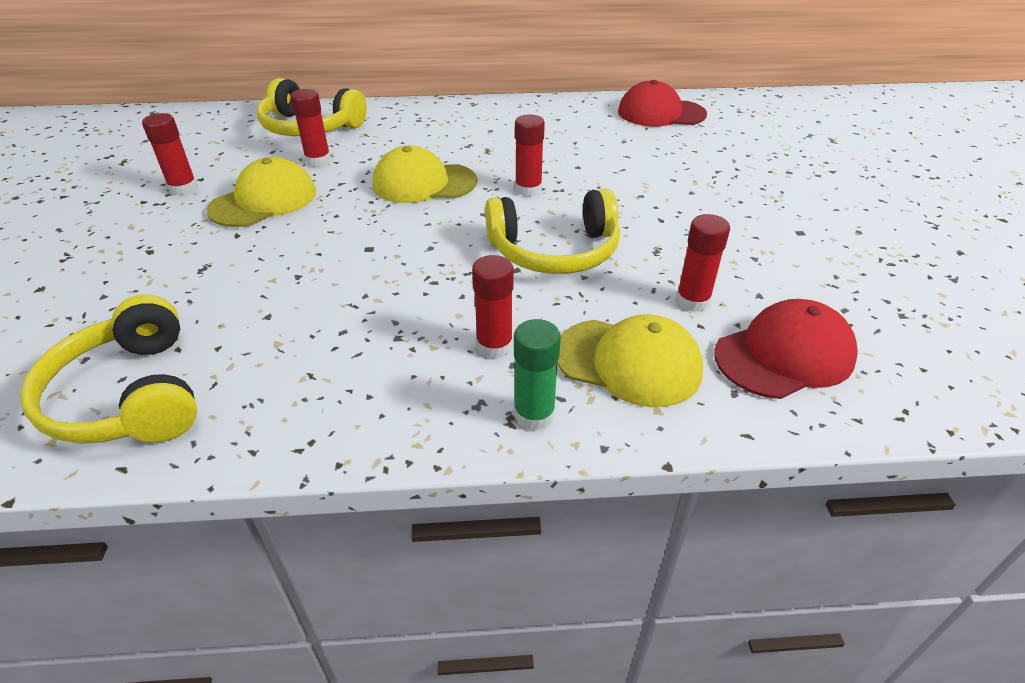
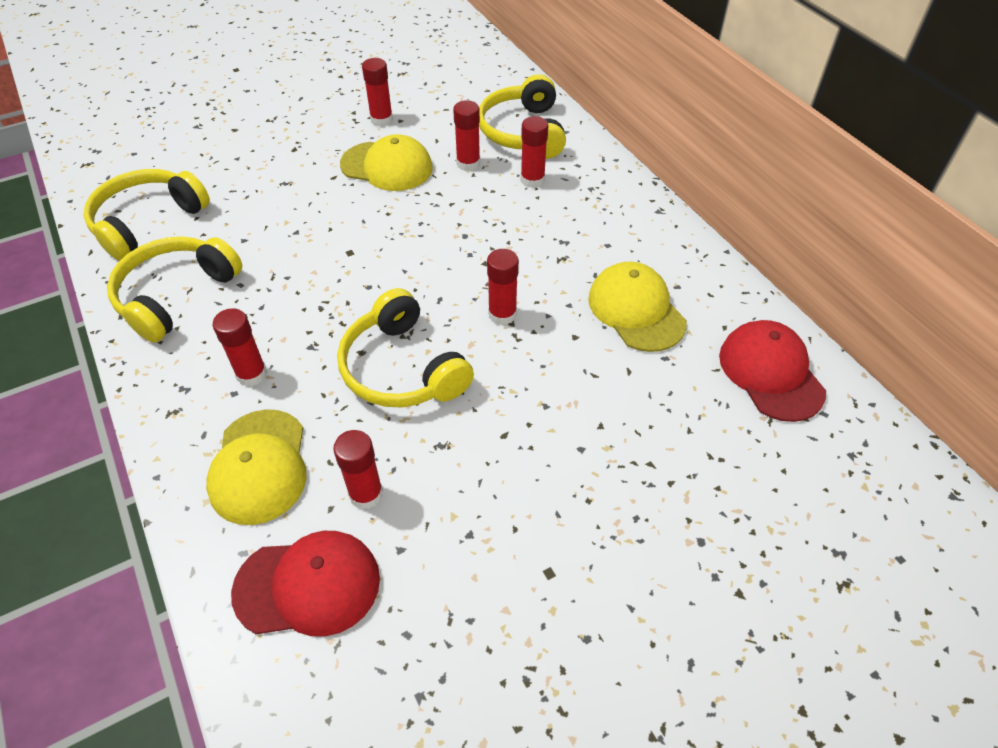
camera: 65 degrees right, 10 degrees up
yellow cap [373,146,477,203] -> yellow cap moved to [588,262,687,352]
green glue stick [514,319,561,431] -> none
red cap [714,299,858,399] -> red cap turned 45 degrees counterclockwise [231,531,380,637]
none -> yellow headphones [107,236,242,343]
none -> red glue stick [521,116,548,188]

